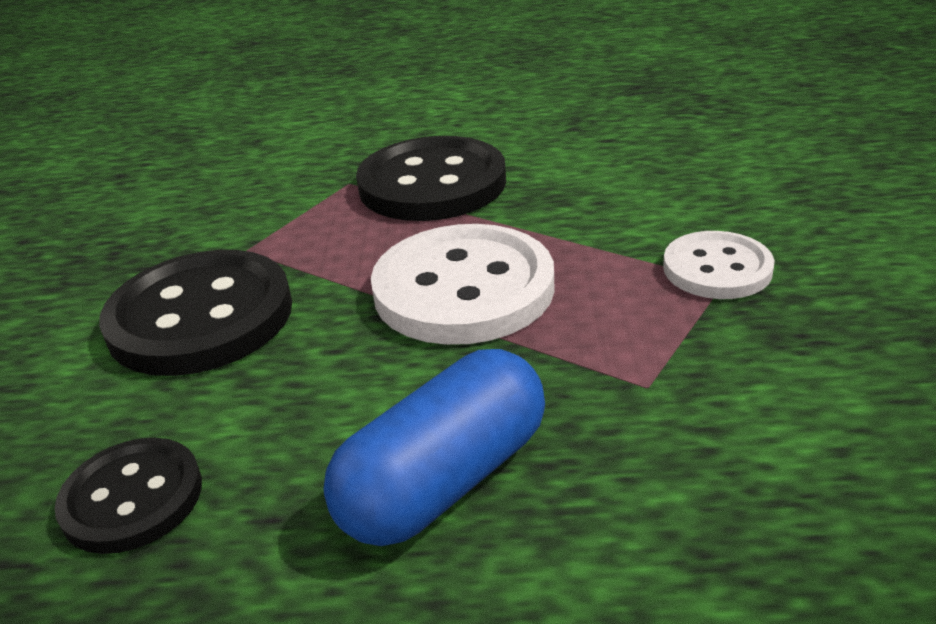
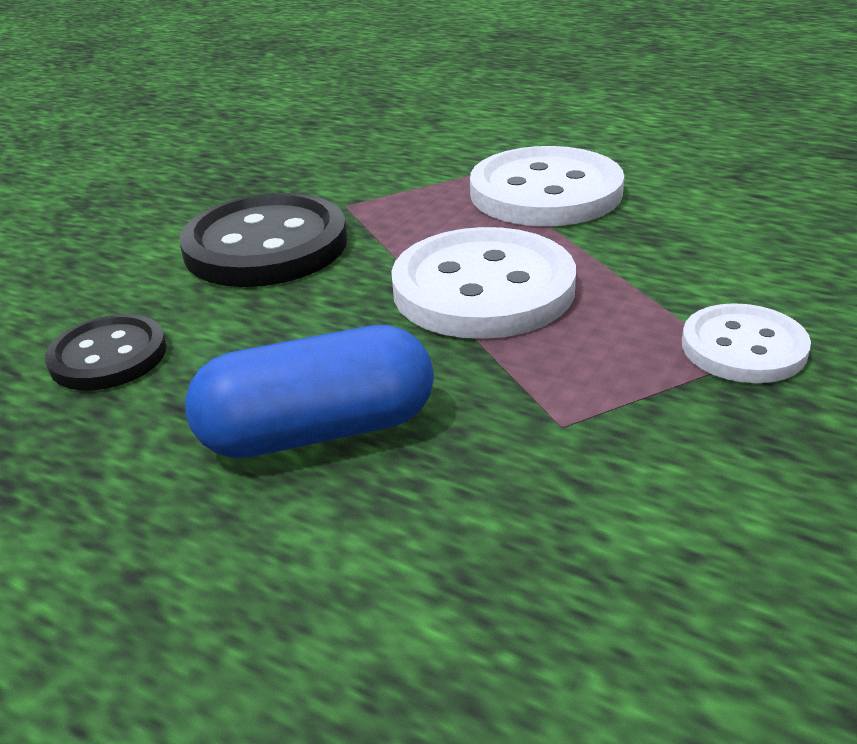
camera: 30 degrees right, 0 degrees up
black button [356,136,506,221] -> white button [470,146,624,226]

